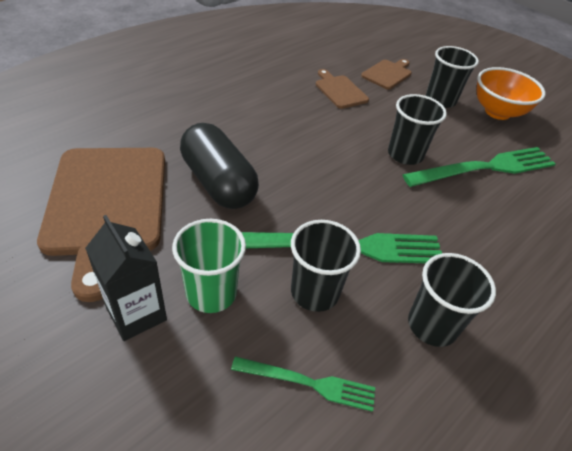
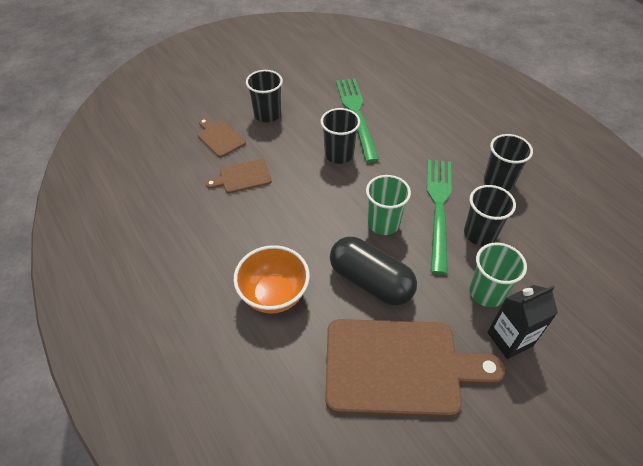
camera: 75 degrees left, 5 degrees up
black capsule [180,123,259,209] -> black capsule turned 60 degrees clockwise [330,237,417,306]
green fork [231,356,375,412] -> none
orange bowl [476,67,545,120] -> orange bowl moved to [234,245,310,313]
none -> green cup [366,175,411,235]

